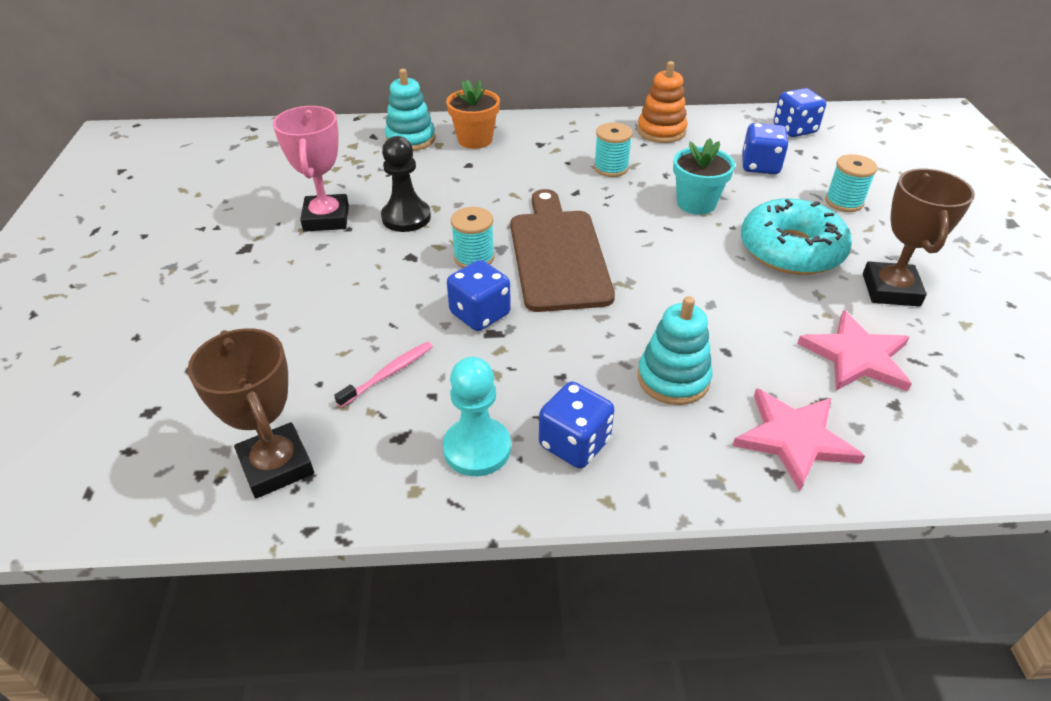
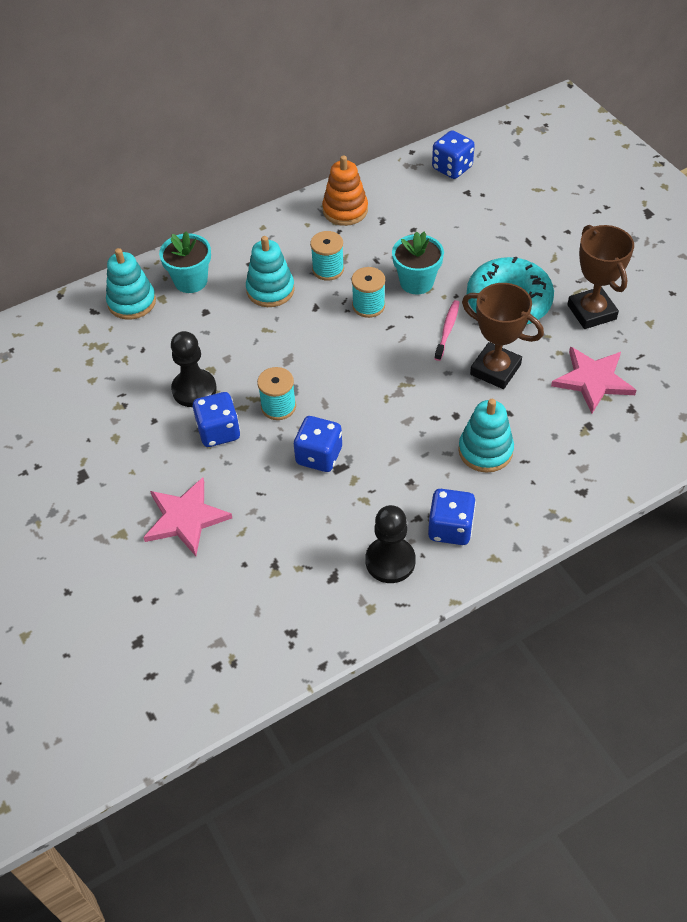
camera: 25 degrees left, 10 degrees up
brown trophy [187,328,314,499] -> brown trophy moved to [462,283,544,389]
pink trophy [273,106,349,232] -> none
pink toothbrush [334,342,433,408] -> pink toothbrush moved to [434,300,460,361]
turquoise pawn [443,357,511,476] -> black pawn [365,505,416,583]
orange flower pot [446,80,500,149] -> turquoise flower pot [159,232,211,293]
brown cutting board [511,189,615,312] -> none
pink star [732,388,865,492] -> pink star moved to [143,477,232,556]
blue dice [742,123,789,174] -> blue dice moved to [193,392,240,447]
turquoise spool [825,154,878,212] -> turquoise spool moved to [351,267,385,318]
none -> turquoise stacking toy [246,236,295,307]

